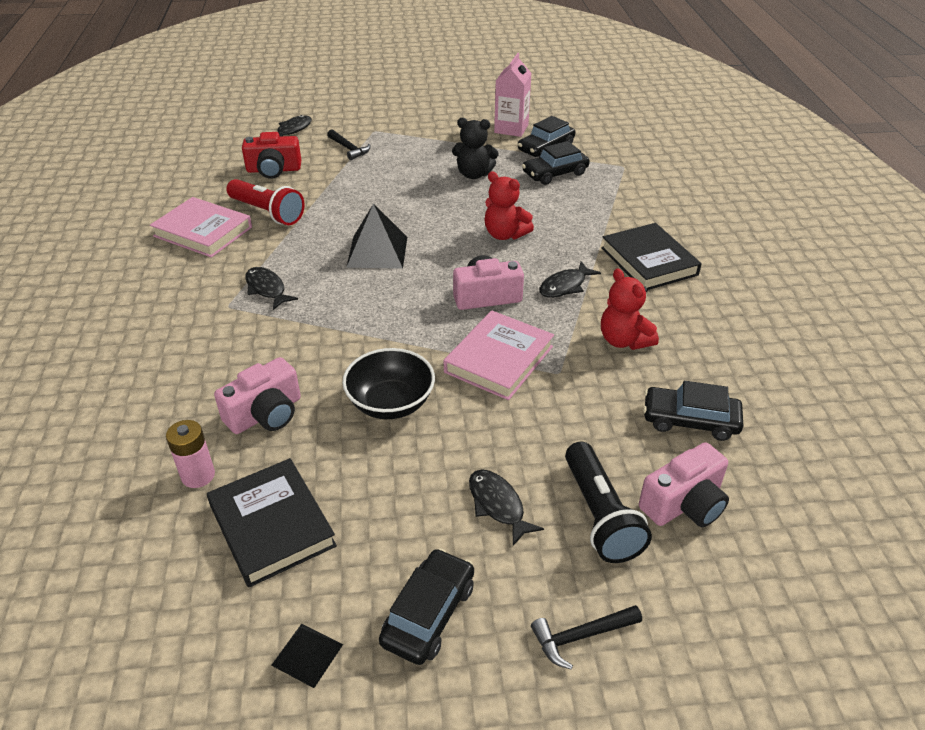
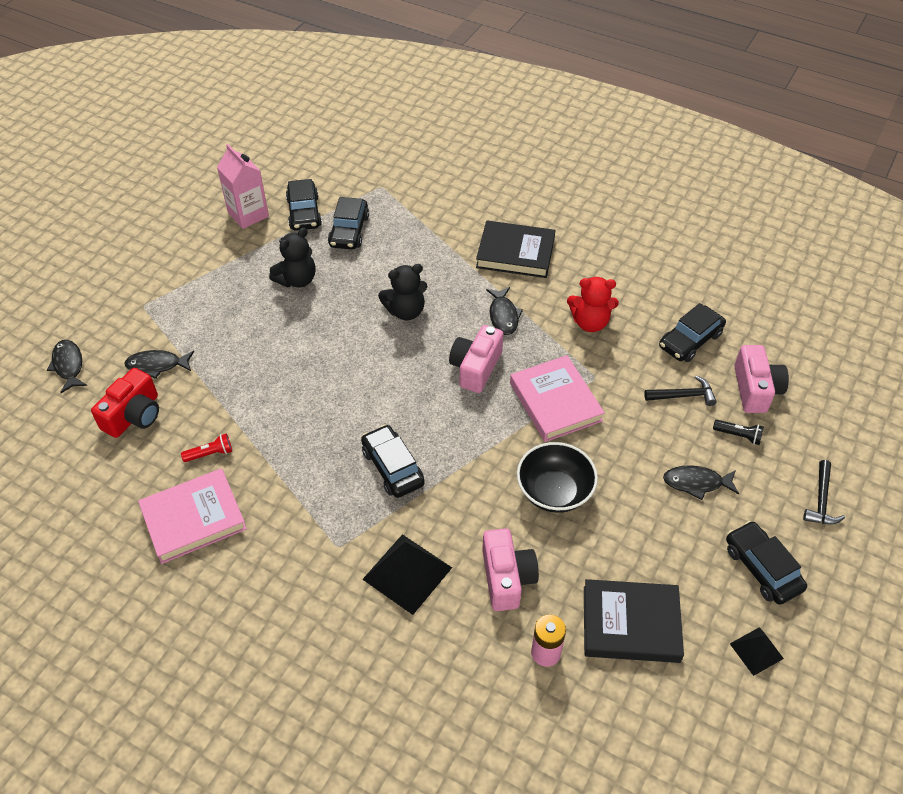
camera: 55 degrees left, 10 degrees up
red flashlight [226,179,305,225] -> red flashlight [181,434,232,462], size x0.49
black fish [245,267,298,310] -> black fish moved to [125,350,194,379]
black hammer [327,129,370,160] -> black hammer moved to [644,376,717,406]
black pyramid [346,203,407,269] -> black pyramid moved to [362,534,452,615]
red teddy bear [484,171,534,240] -> black teddy bear [378,264,427,320]
black flashlight [565,441,652,563] -> black flashlight [713,420,764,445], size x0.49
none -> black car [361,425,425,498]

